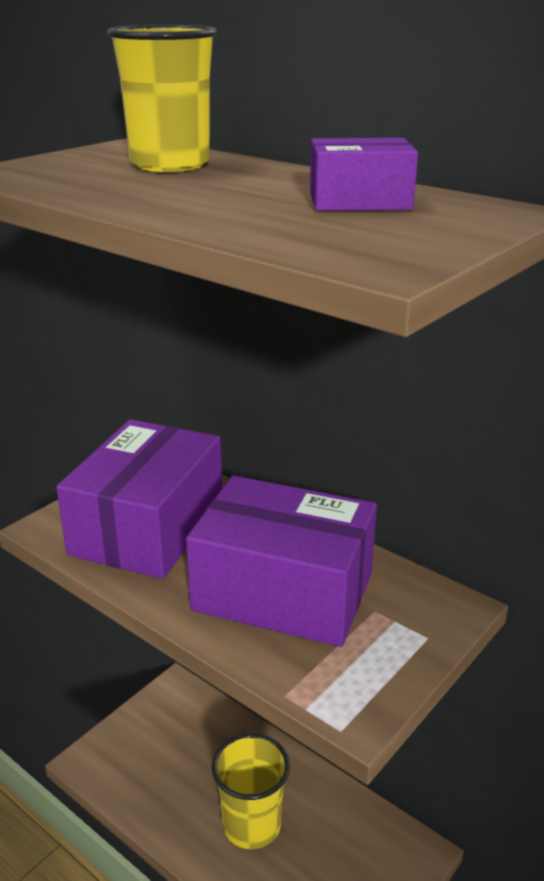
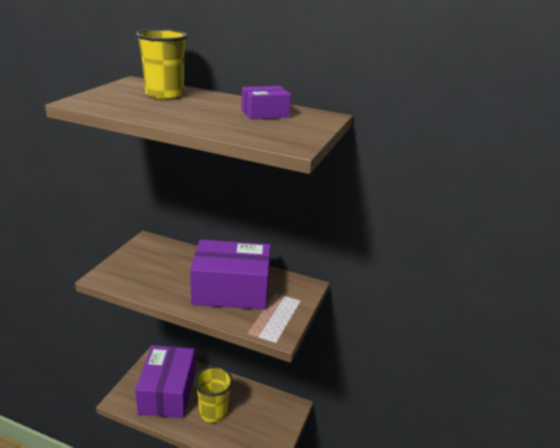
camera: 20 degrees left, 0 degrees up
purple box [56,419,222,579] -> purple box moved to [135,345,196,418]

